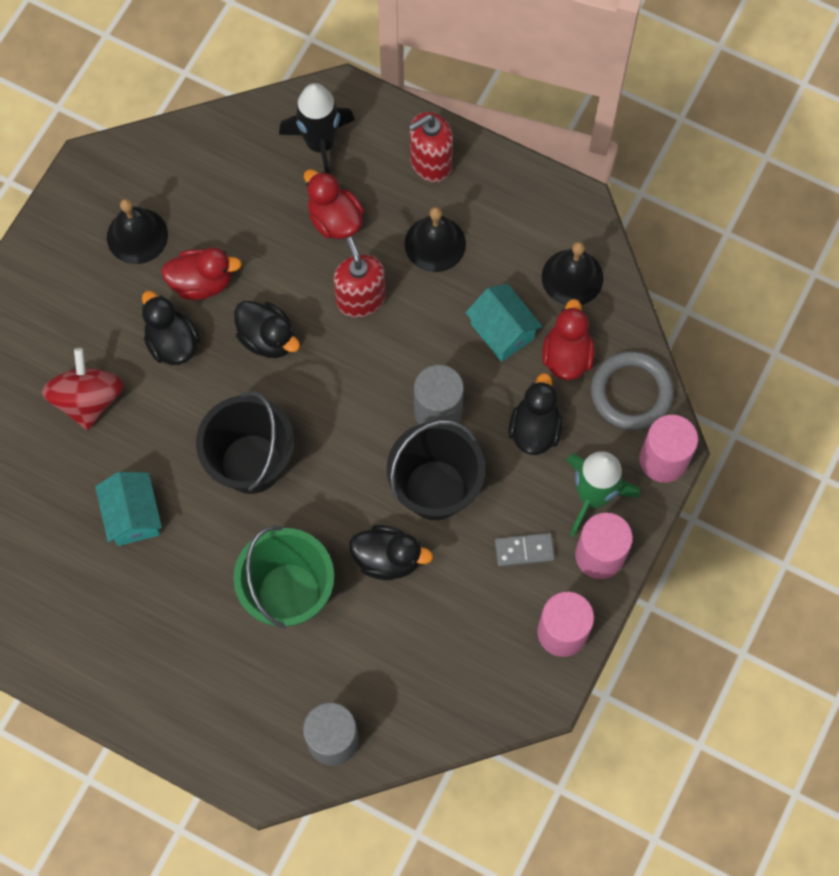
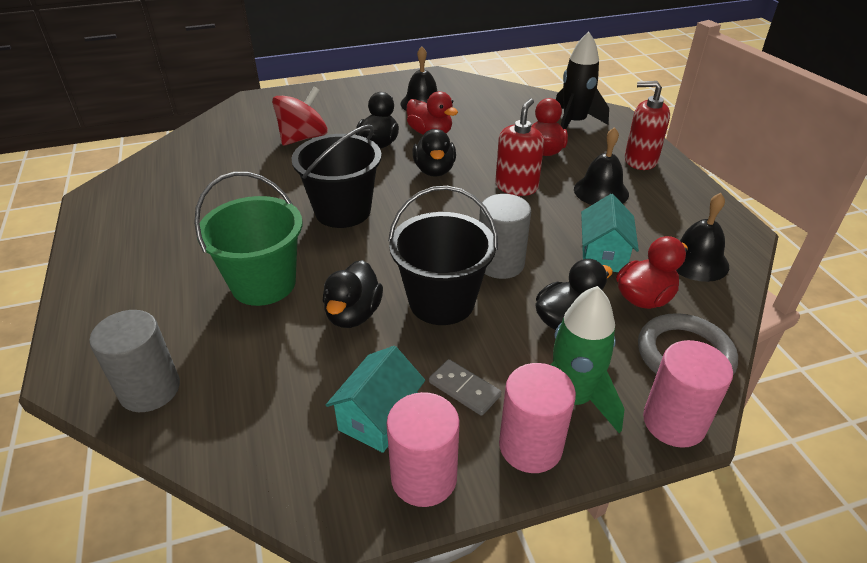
camera: 45 degrees right, 30 degrees down
turquoise house [95,472,162,546] -> turquoise house moved to [326,346,425,453]
black duck [349,525,433,580] -> black duck turned 45 degrees clockwise [323,260,383,328]

